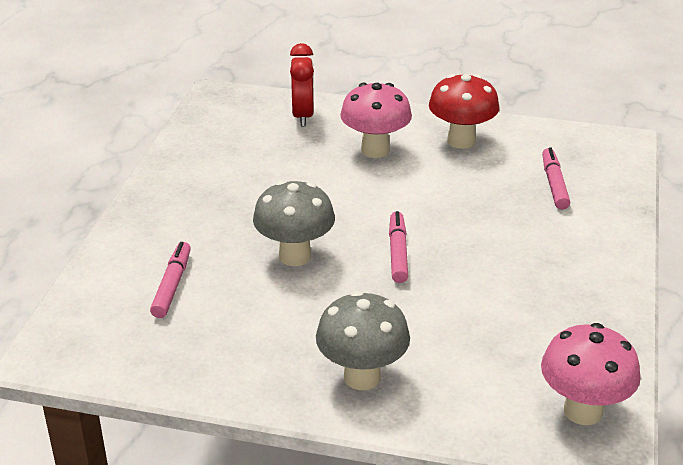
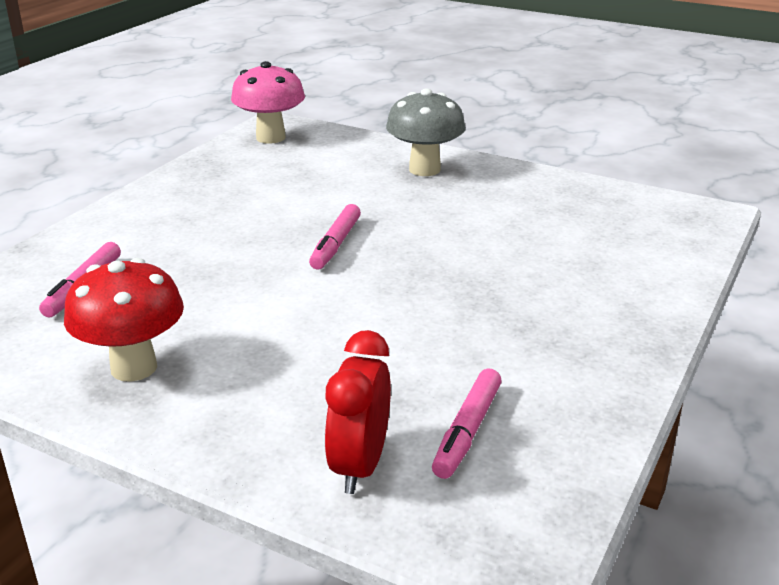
camera: 165 degrees left, 5 degrees down
pink marker [150,242,191,318] -> pink marker moved to [432,368,502,479]
grey mushroom [253,180,335,266] -> none
pink mushroom [340,83,412,158] -> none

